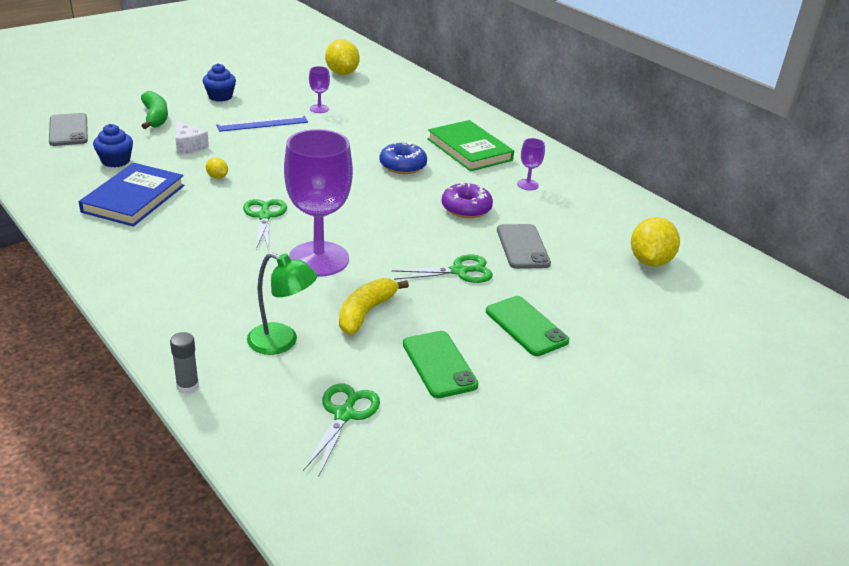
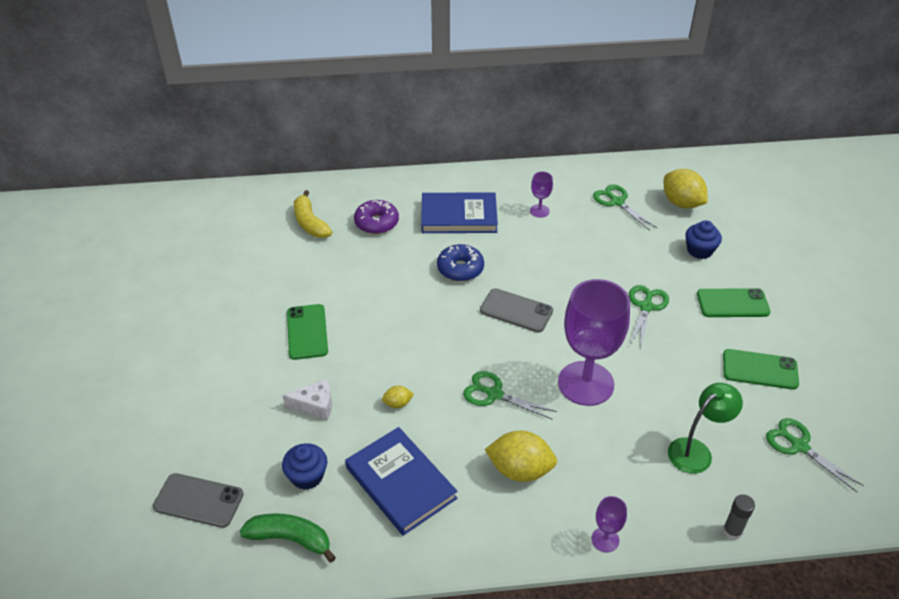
camera: 55 degrees left, 10 degrees up
green banana [141,91,168,129] -> green banana moved to [240,513,336,563]
blue cupcake [203,63,236,102] -> blue cupcake moved to [685,220,722,259]
blue ruler [216,116,308,132] -> green phone [287,304,328,360]
purple goblet [309,66,330,113] -> purple goblet moved to [592,496,627,552]
yellow lemon [325,39,360,75] -> yellow lemon moved to [484,431,557,482]
yellow banana [339,278,409,335] -> yellow banana moved to [294,190,332,238]
green book [427,120,514,171] -> blue book [421,192,498,233]
purple donut [441,183,493,218] -> purple donut moved to [354,200,399,234]
grey phone [497,224,551,269] -> grey phone moved to [480,288,553,333]
none -> green scissors [593,184,657,231]

